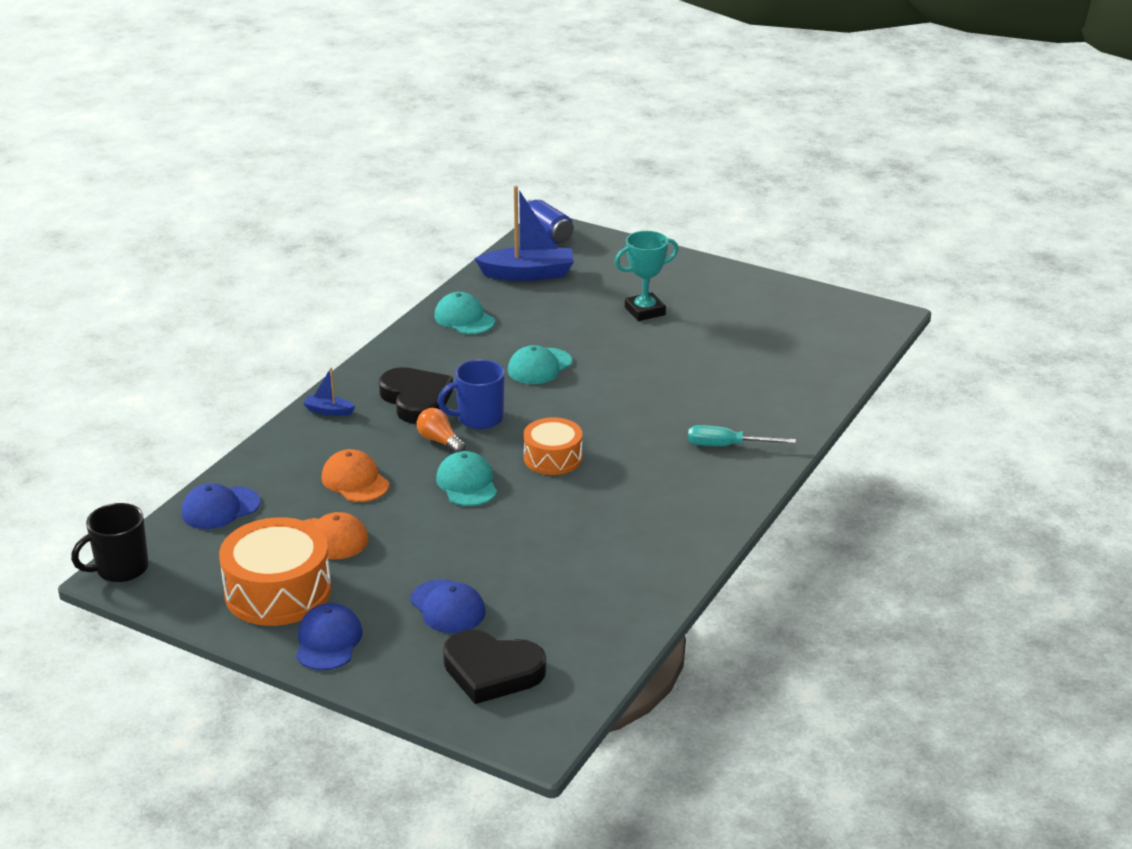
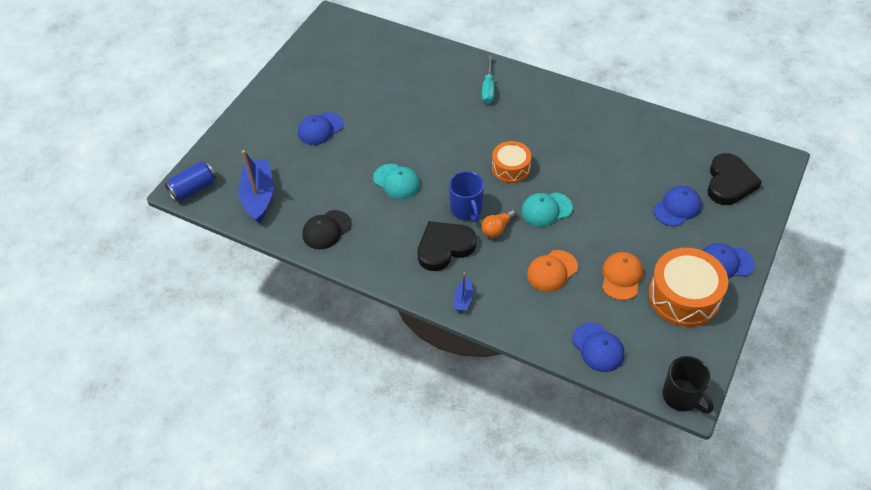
camera: 90 degrees left, 20 degrees up
turquoise cap [434,292,495,334] -> black cap [302,210,351,250]
turquoise trophy [614,231,678,321] -> blue cap [298,112,343,145]

